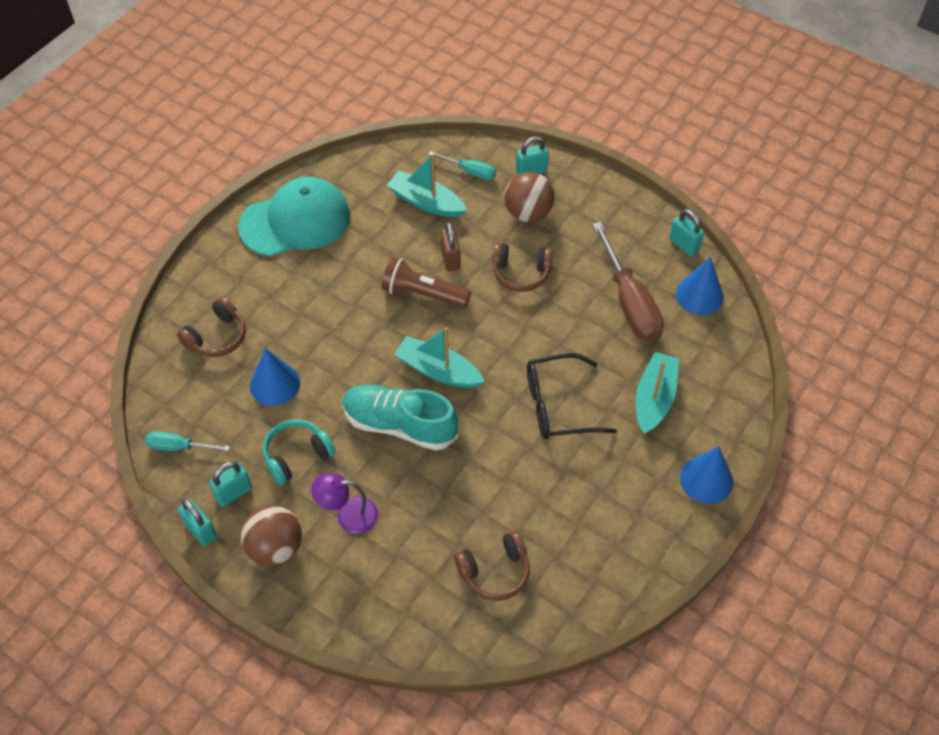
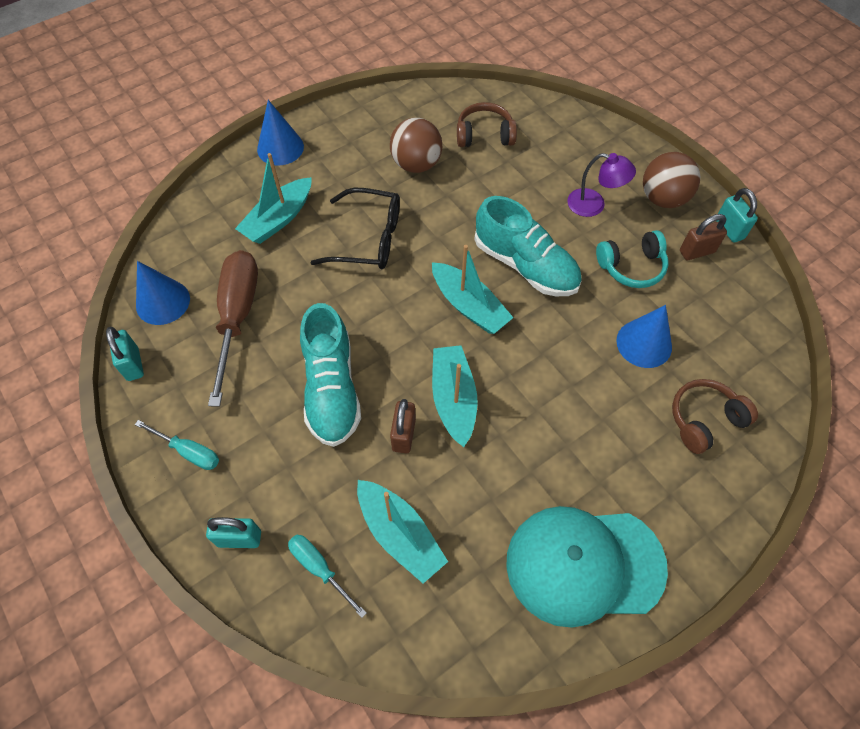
camera: 160 degrees left, 5 degrees up
turquoise screwdriver [145,431,230,451] -> turquoise screwdriver moved to [135,420,219,470]
turquoise padlock [209,461,252,507] -> brown padlock [680,214,727,260]
brown flashlight [381,257,471,308] -> turquoise boat [432,345,478,447]
brown headphones [493,243,553,292] -> turquoise shoe [300,303,361,447]
brown ball [504,172,555,222] -> brown ball moved to [390,118,442,173]

